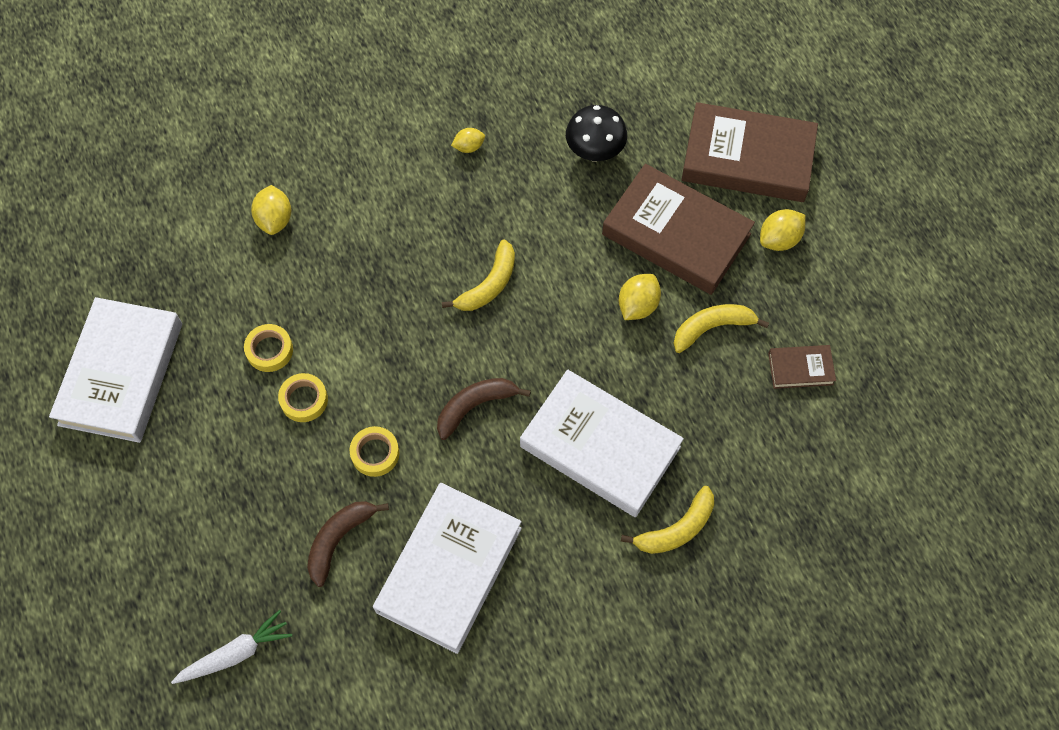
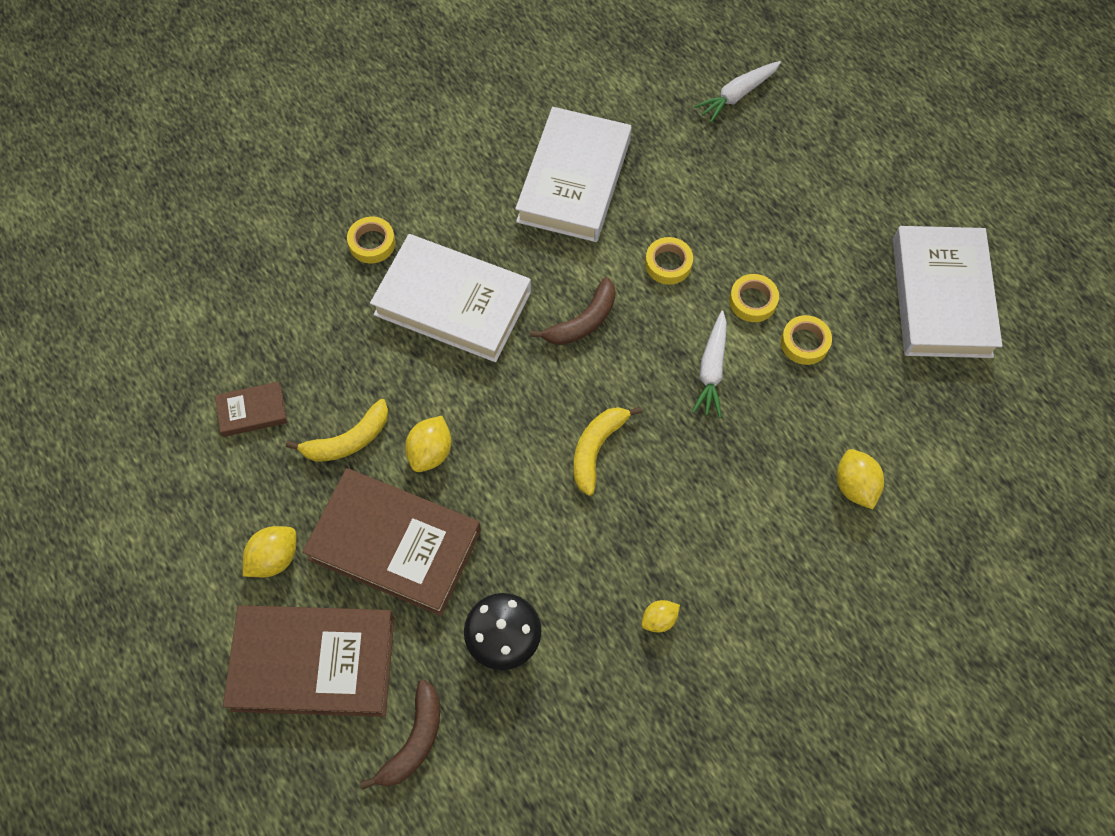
camera: 170 degrees right, 0 degrees up
brown banana [307,501,389,587] -> brown banana moved to [360,679,440,790]
yellow banana [621,486,714,554] -> yellow tape [347,217,396,263]
none -> white carrot [692,311,727,418]

